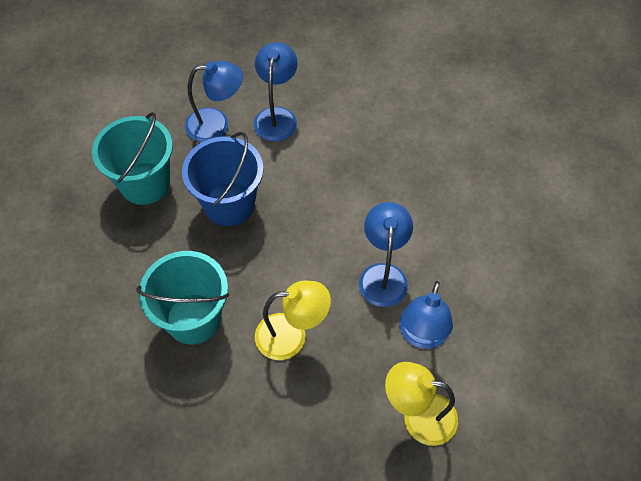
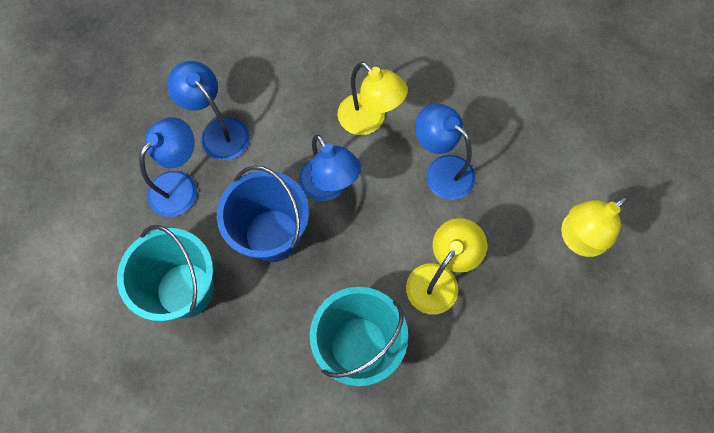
camera: 50 degrees left, 10 degrees up
blue lamp [399,281,453,349] -> blue lamp moved to [299,134,361,201]
none -> yellow lamp [337,62,408,135]

